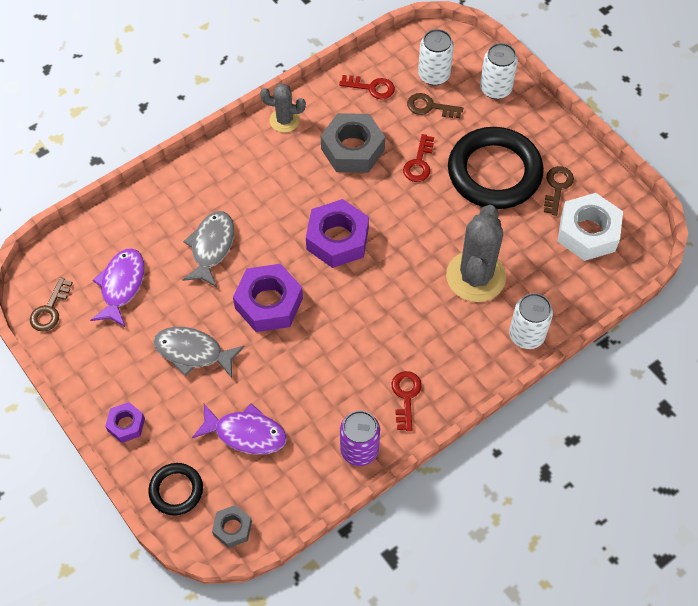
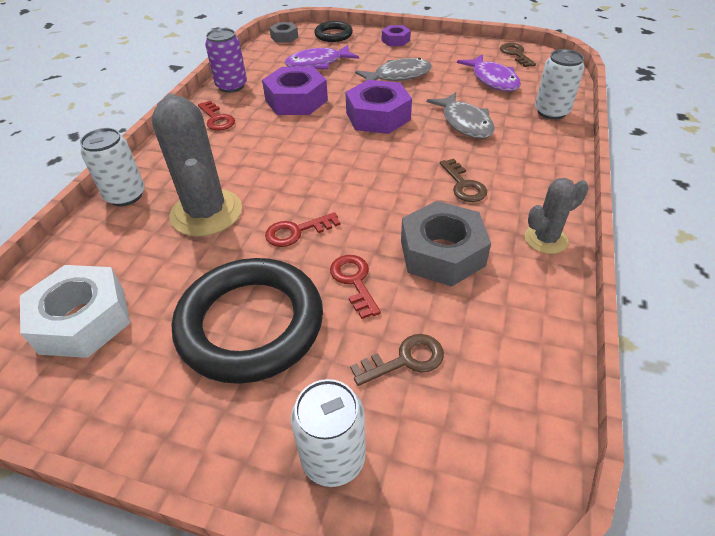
camera: 145 degrees right, 15 degrees down
purple nut [306,199,369,268] -> purple nut moved to [262,67,328,115]
red key [339,75,395,99] -> red key moved to [265,212,340,247]
white can [418,29,454,85] -> white can moved to [535,49,584,120]
brown key [544,166,574,216] -> brown key moved to [440,159,487,202]

